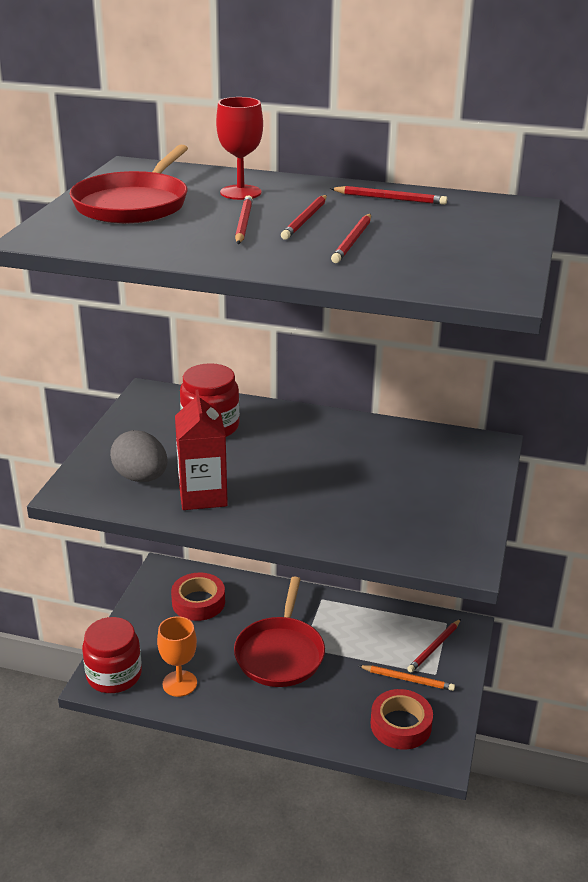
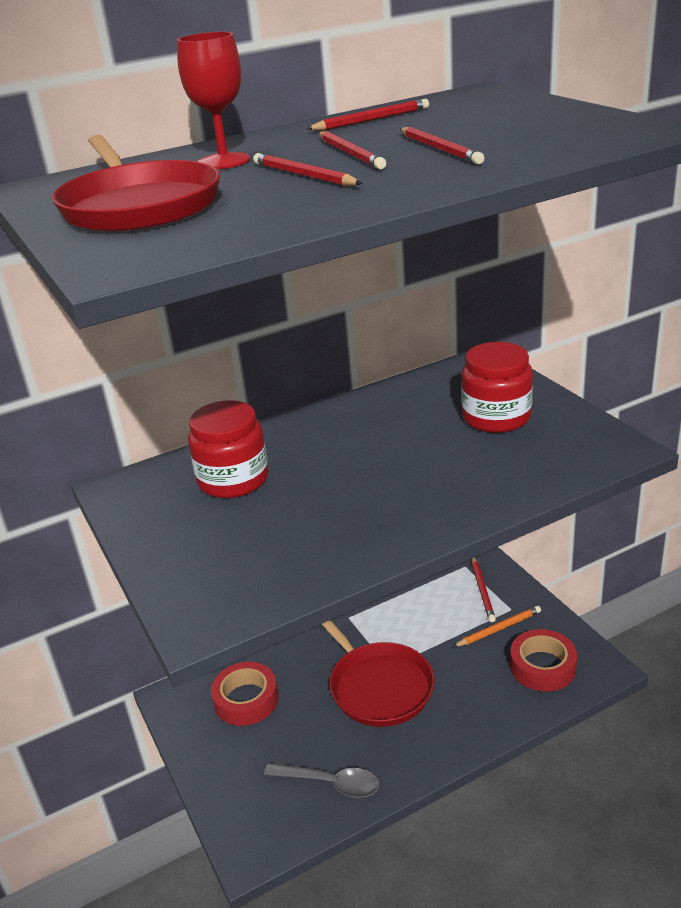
camera: 40 degrees left, 0 degrees up
red jar [82,617,142,693] -> red jar moved to [461,342,533,433]
grey egg [110,430,168,482] -> none
orange goblet [157,616,197,697] -> grey spoon [264,763,379,798]
red carton [175,390,228,510] -> none

